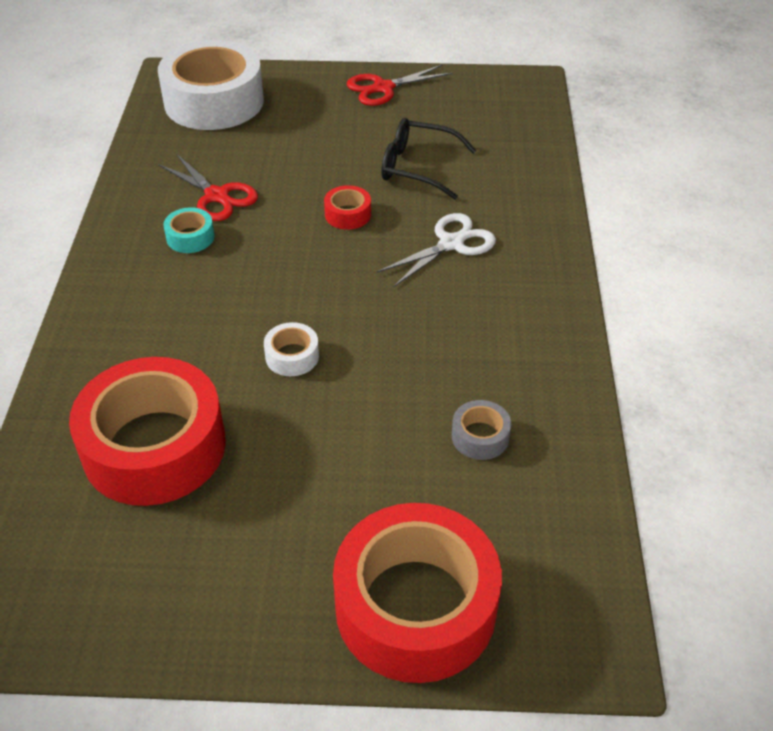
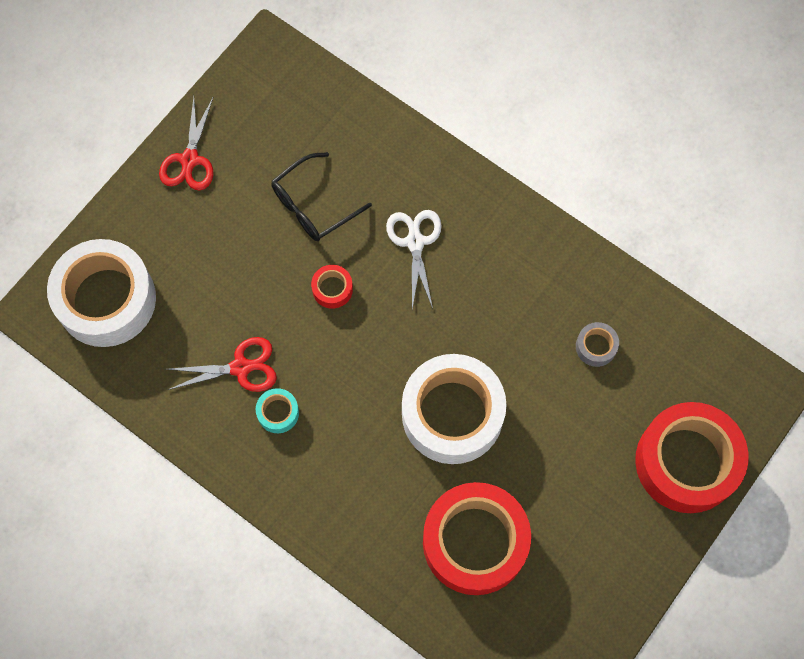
camera: 55 degrees left, 25 degrees up
white tape [264,322,319,376] -> white tape [402,354,506,464], size x2.43

